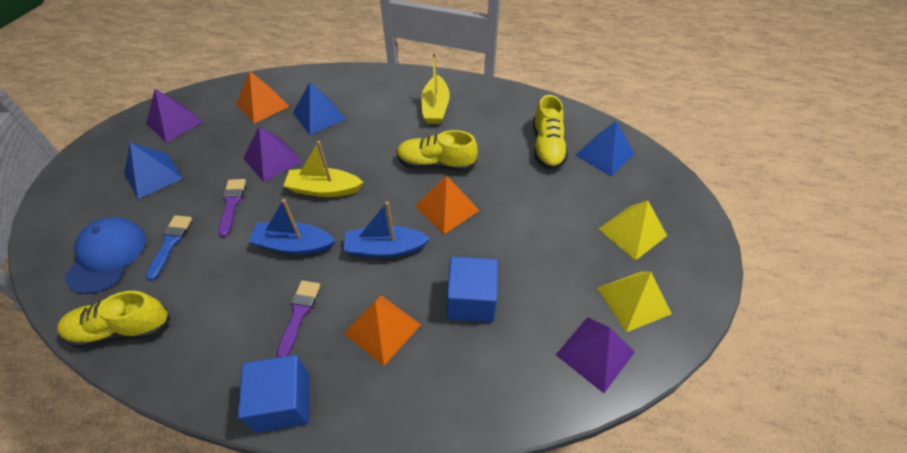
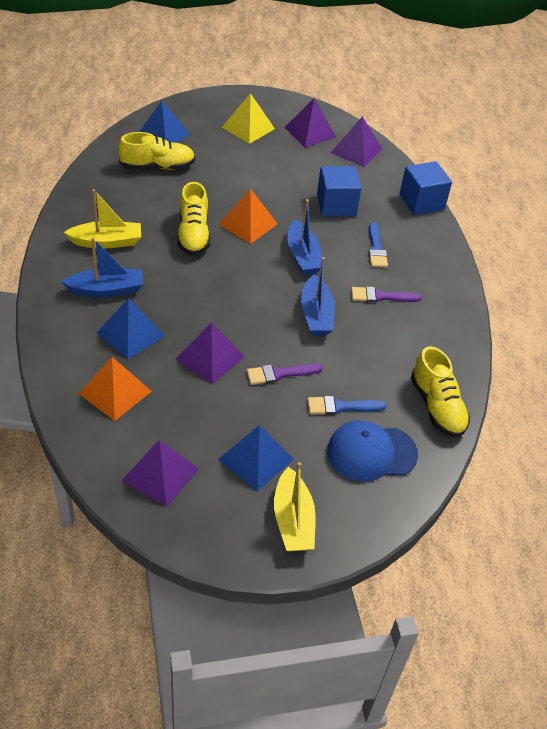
camera: 105 degrees left, 5 degrees down
blue cube [238,355,309,433] -> blue cube moved to [400,161,452,215]
yellow boat [283,141,364,197] -> yellow boat moved to [274,462,316,551]
orange pyramid [344,295,421,366] -> blue brush [368,222,388,268]
yellow pyramid [597,271,672,332] -> purple pyramid [284,98,336,147]
none -> blue boat [61,237,143,297]

